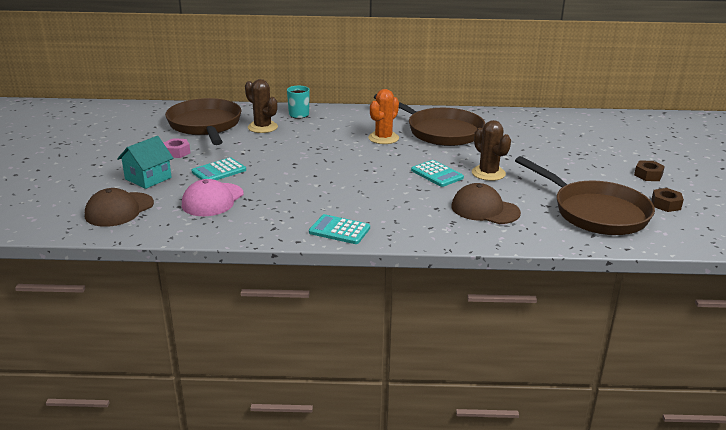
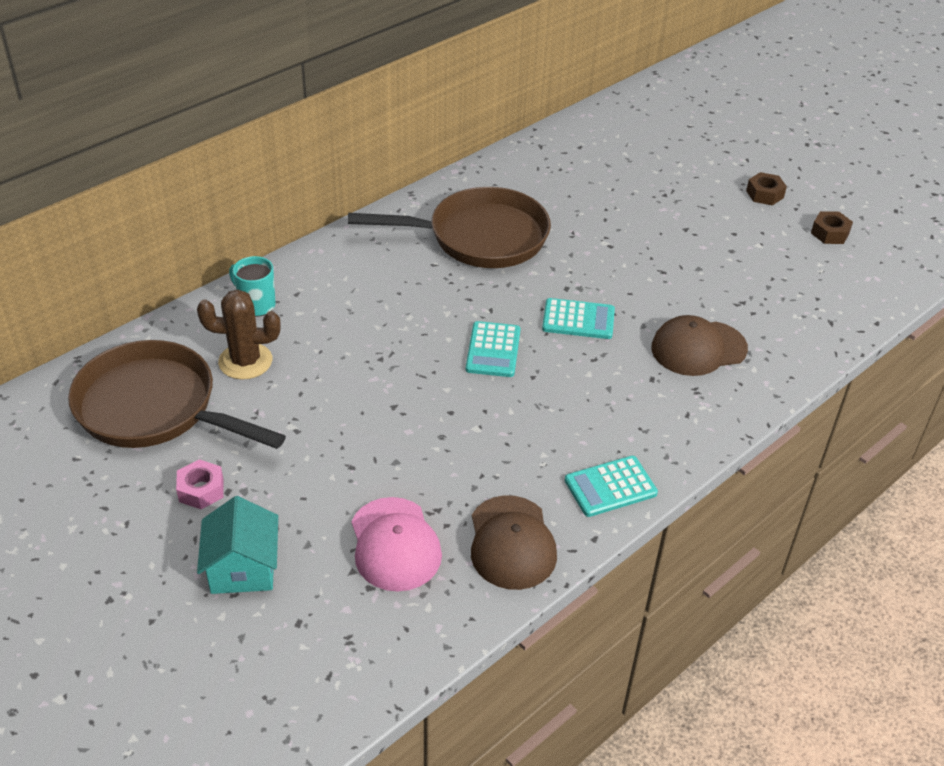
camera: 45 degrees left, 15 degrees up
brown cap [85,188,154,227] -> brown cap moved to [471,495,557,590]
turquoise calculator [191,157,246,180] -> turquoise calculator moved to [466,321,521,377]
orange cactus [368,89,399,144] -> none
brown cactus [472,120,511,181] -> none
brown pan [515,156,655,235] -> none

